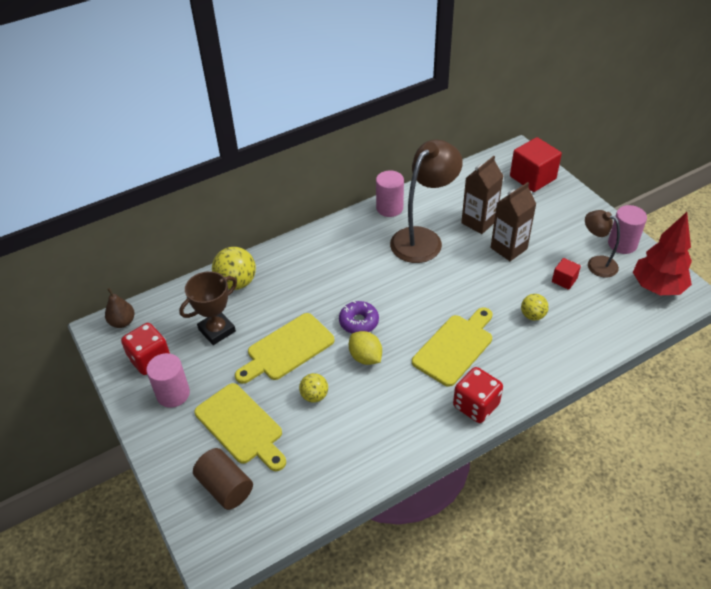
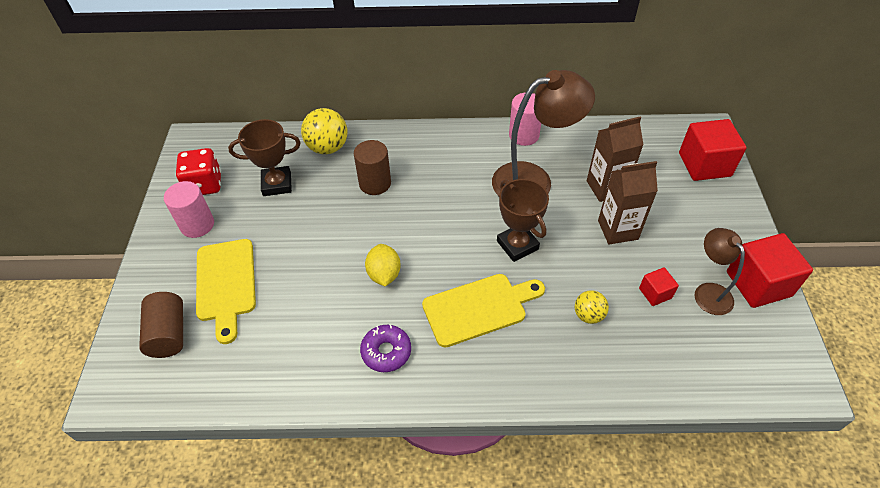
camera: 30 degrees right, 5 degrees up
brown pear [105,288,135,328] -> none
yellow cutting board [235,313,335,384] -> none
yellow ball [299,373,328,403] -> none
purple donut [339,301,379,333] -> purple donut moved to [360,325,411,372]
red dice [453,367,503,423] -> none
pink cylinder [608,205,647,254] -> red cube [727,233,813,308]
red tree [633,212,692,295] -> none
none -> brown cylinder [354,140,391,195]
none -> brown trophy [497,179,549,262]

